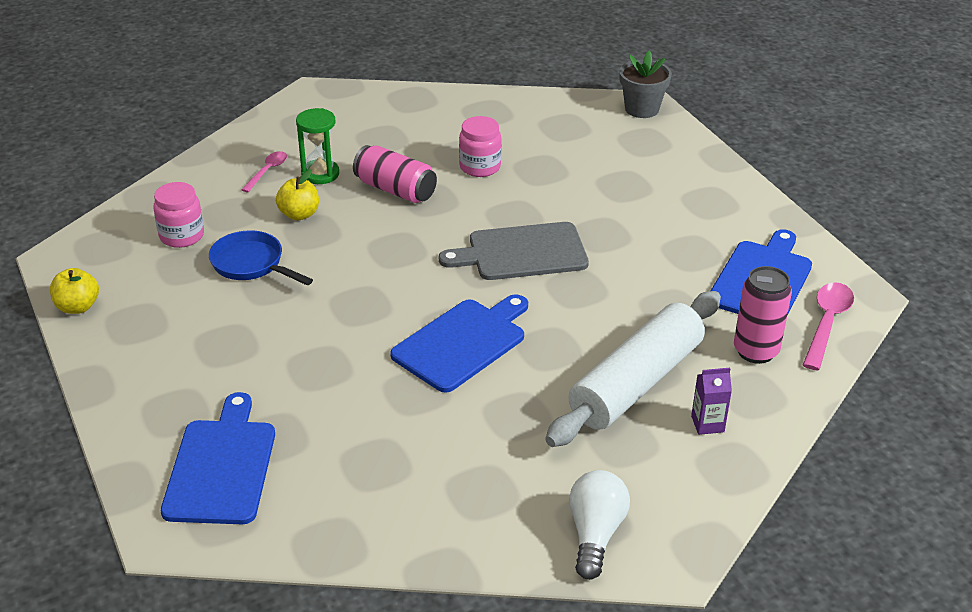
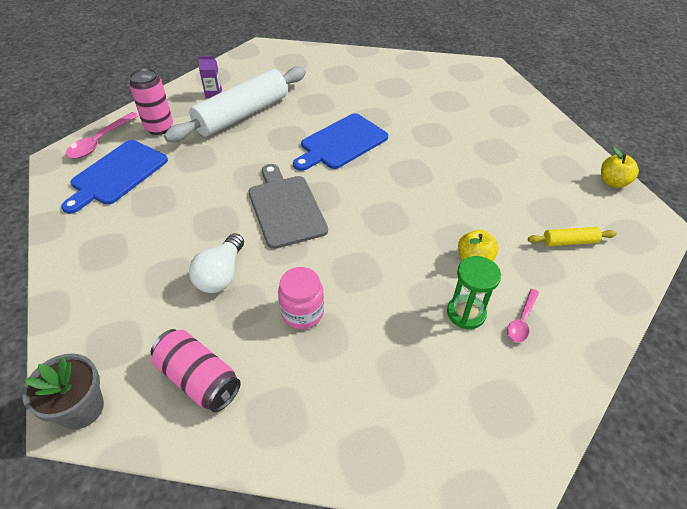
camera: 175 degrees left, 10 degrees up
pink jar [153,182,204,248] -> yellow rolling pin [528,227,617,246]
blue cutting board [161,392,275,524] -> none
blue pan [209,230,313,285] -> none
pink can [353,145,437,203] -> pink can moved to [151,329,241,412]
grey cutting board [439,222,589,280] -> grey cutting board turned 105 degrees counterclockwise [249,164,328,249]
white light bulb [569,470,630,580] -> white light bulb moved to [189,233,244,293]

